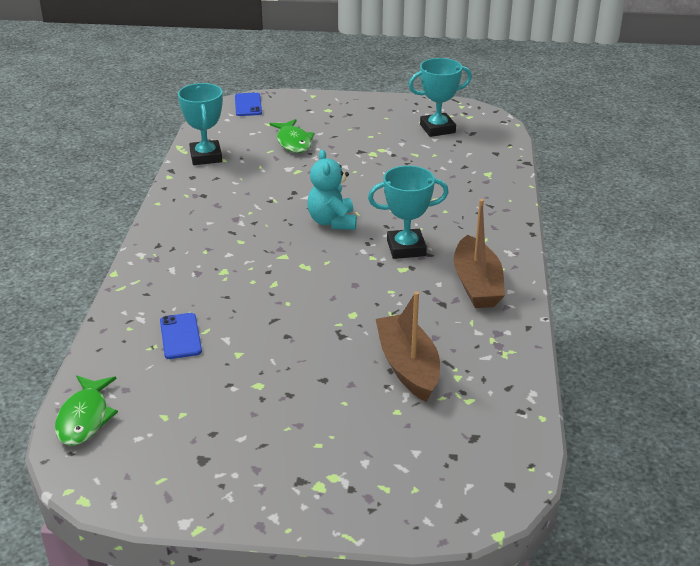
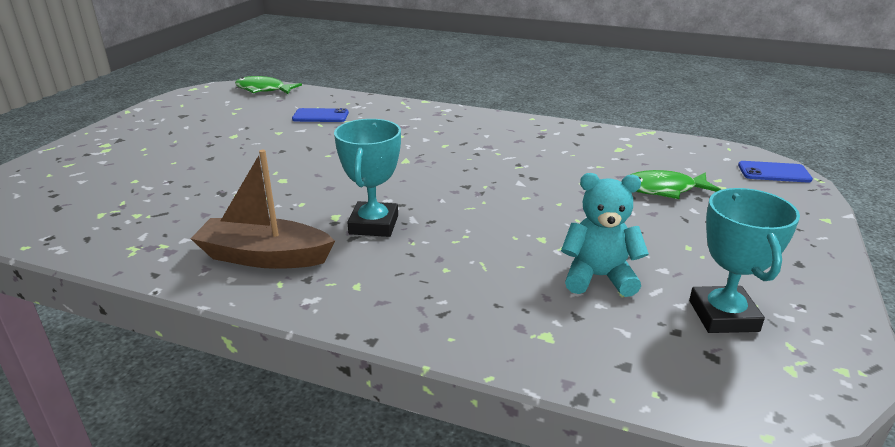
camera: 105 degrees right, 5 degrees down
turquoise trophy [178,83,223,165] -> none
turquoise teddy bear [307,150,357,230] -> turquoise teddy bear moved to [561,173,649,297]
brown boat [376,291,440,402] -> none

